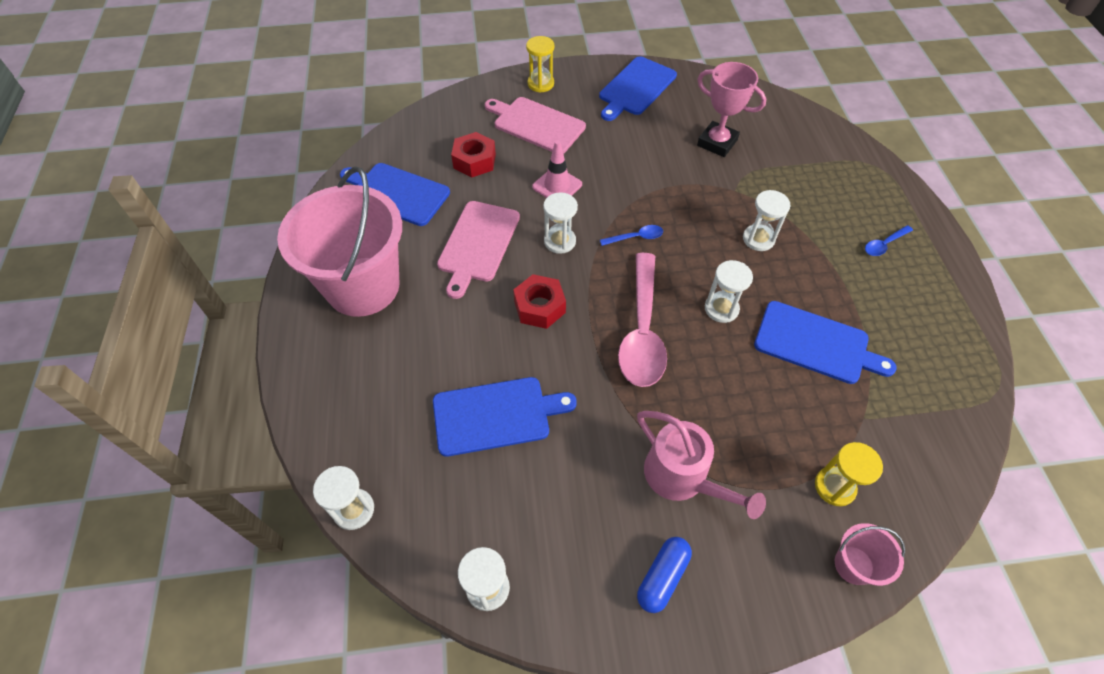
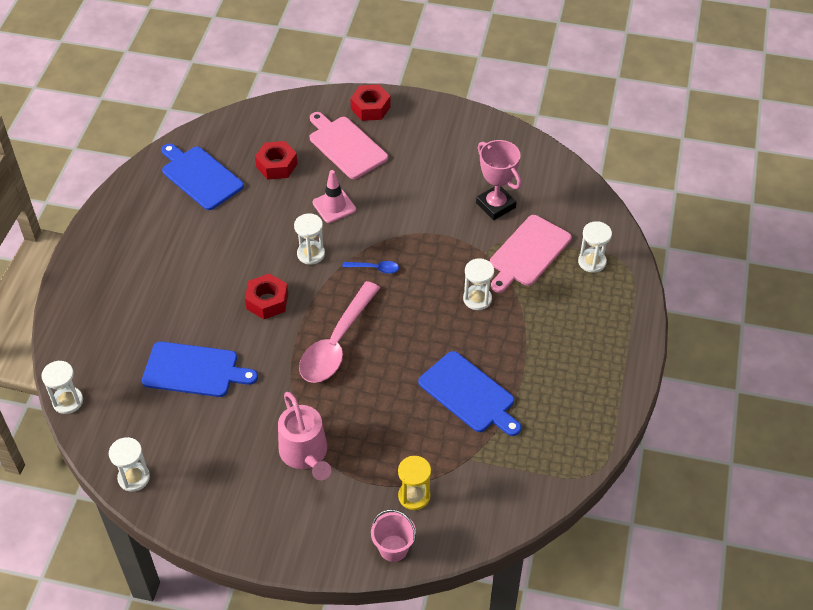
camera: 20 degrees right, 5 degrees down
pink bucket [277,166,402,317] -> none
pink cutting board [437,201,520,299] -> pink cutting board moved to [490,215,572,293]
yellow hourglass [526,36,554,92] -> red nut [350,85,391,121]
blue cutting board [599,56,677,121] -> none
blue capsule [637,537,692,613] -> none
white hourglass [705,260,753,323] -> white hourglass moved to [578,221,612,273]
blue spoon [865,225,913,256] -> none

